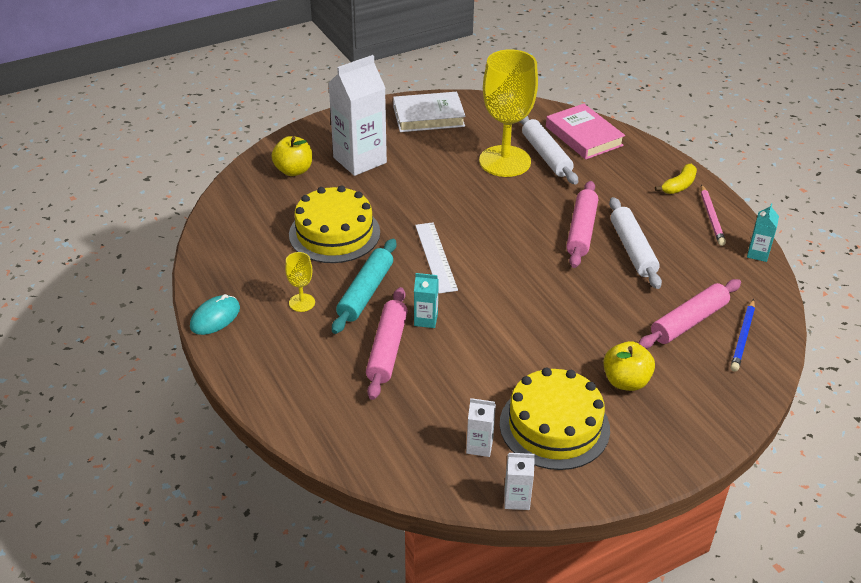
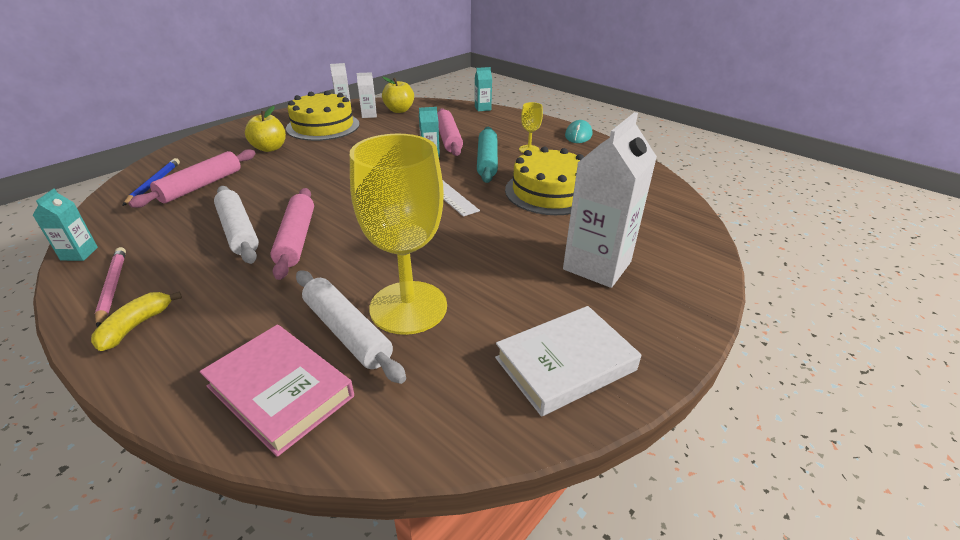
camera: 160 degrees right, 5 degrees down
yellow apple [271,136,312,176] -> yellow apple moved to [382,77,414,113]
none -> turquoise carton [475,67,492,111]

